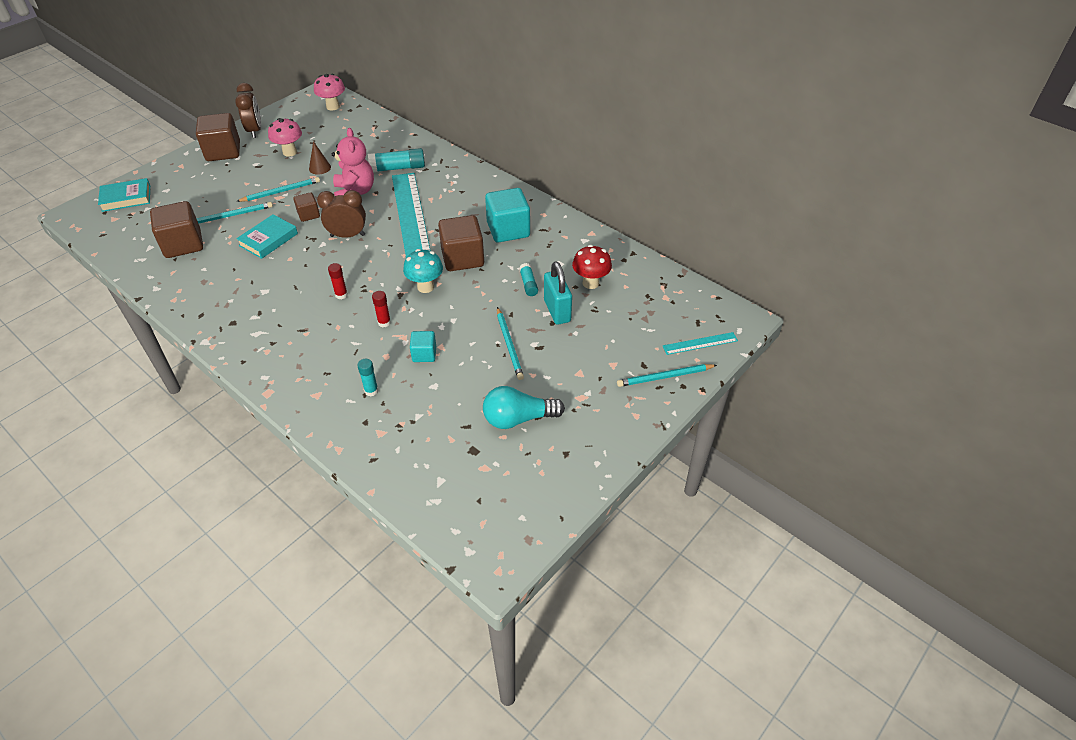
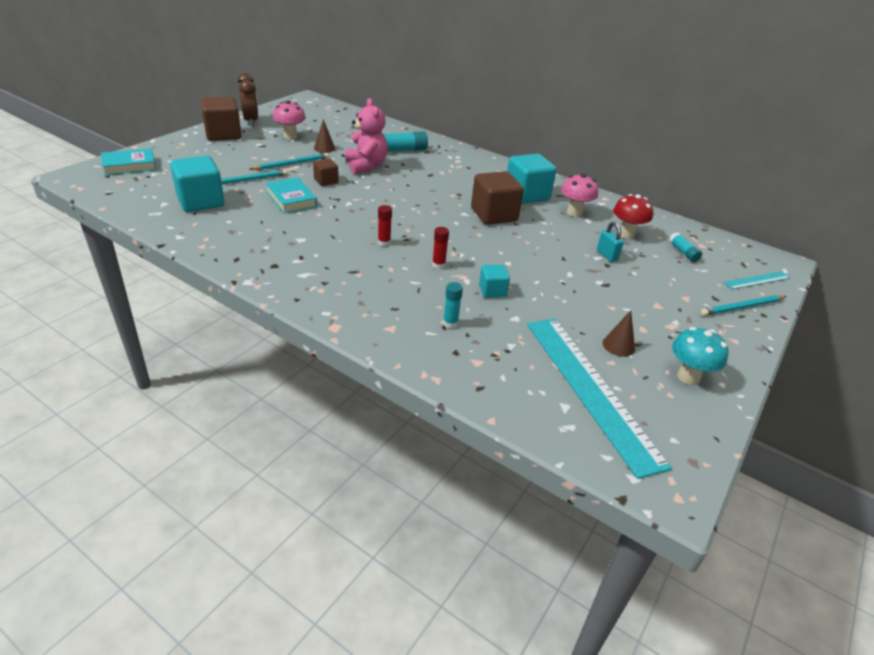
camera: 10 degrees left, 10 degrees down
brown cube [150,201,203,258] -> turquoise cube [170,156,224,212]
turquoise book [236,214,298,259] -> turquoise book turned 60 degrees counterclockwise [266,177,317,214]
pink mushroom [314,74,345,110] -> pink mushroom moved to [561,174,598,217]
brown clock [317,190,366,238] -> none
turquoise ruler [392,173,431,258] -> turquoise ruler moved to [527,319,672,479]
turquoise mushroom [403,249,443,293] -> turquoise mushroom moved to [672,327,729,385]
turquoise light bulb [483,386,565,429] -> brown cone [603,310,635,357]
turquoise pencil [497,307,524,380] -> none
turquoise glue stick [519,263,538,296] -> turquoise glue stick moved to [669,232,702,262]
turquoise padlock [544,262,572,325] -> turquoise padlock [597,222,624,262], size x0.61

